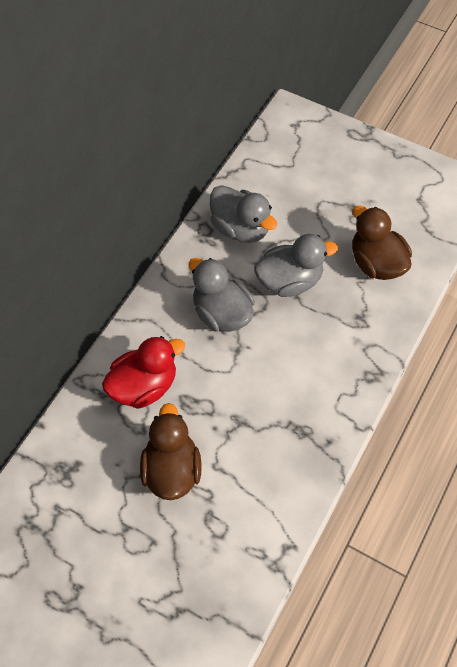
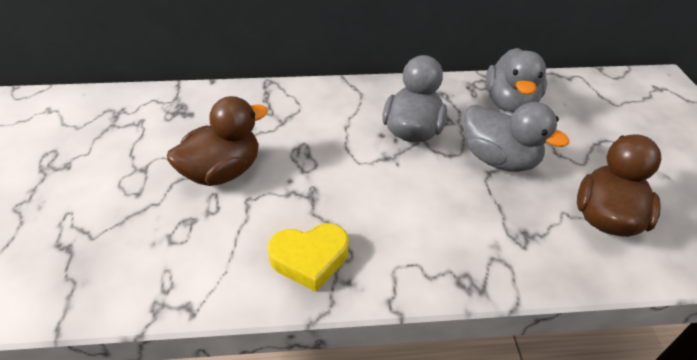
camera: 55 degrees right, 15 degrees down
red duck [102,336,185,409] -> none
none -> yellow heart [268,223,348,292]

